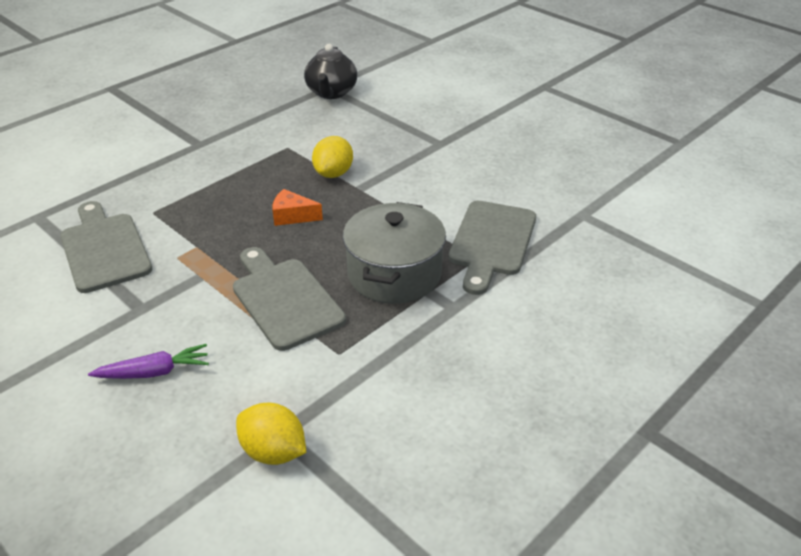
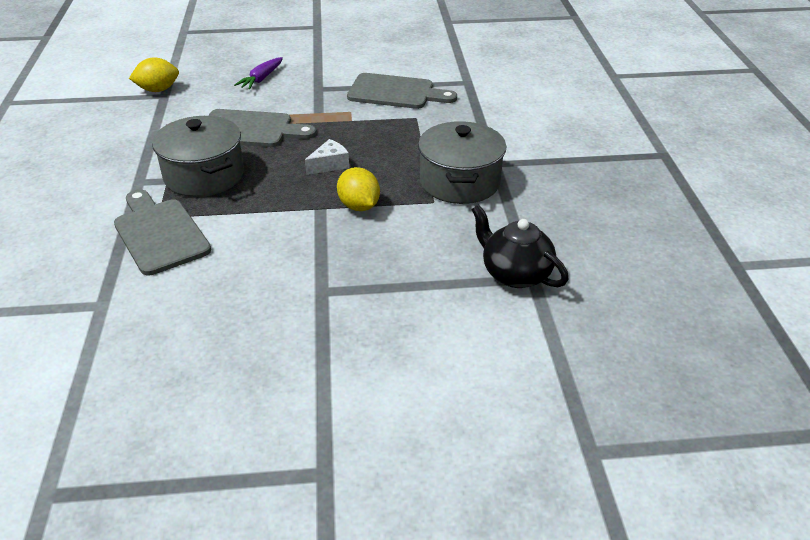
camera: 130 degrees right, 0 degrees up
orange cheese [272,189,323,226] -> white cheese [305,139,349,175]
none -> grey pot [418,121,506,204]

